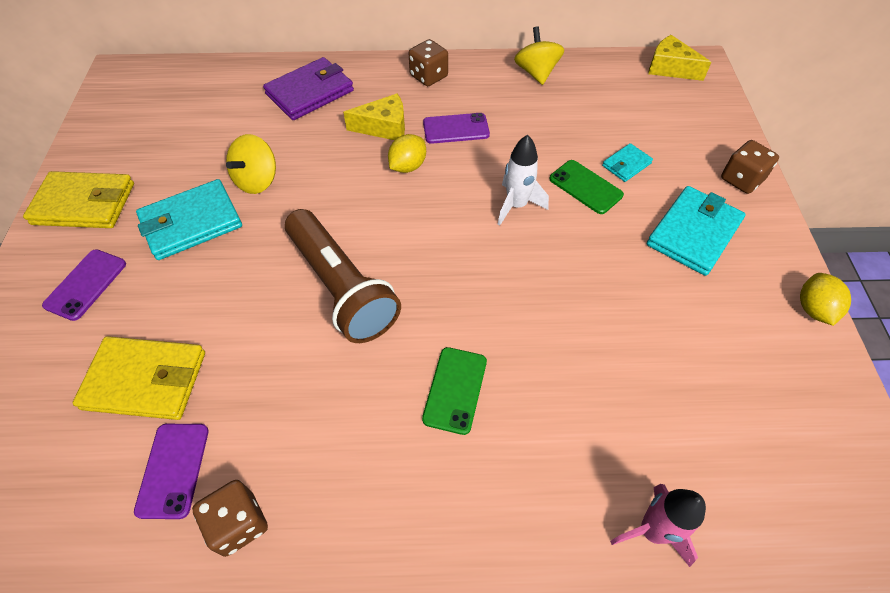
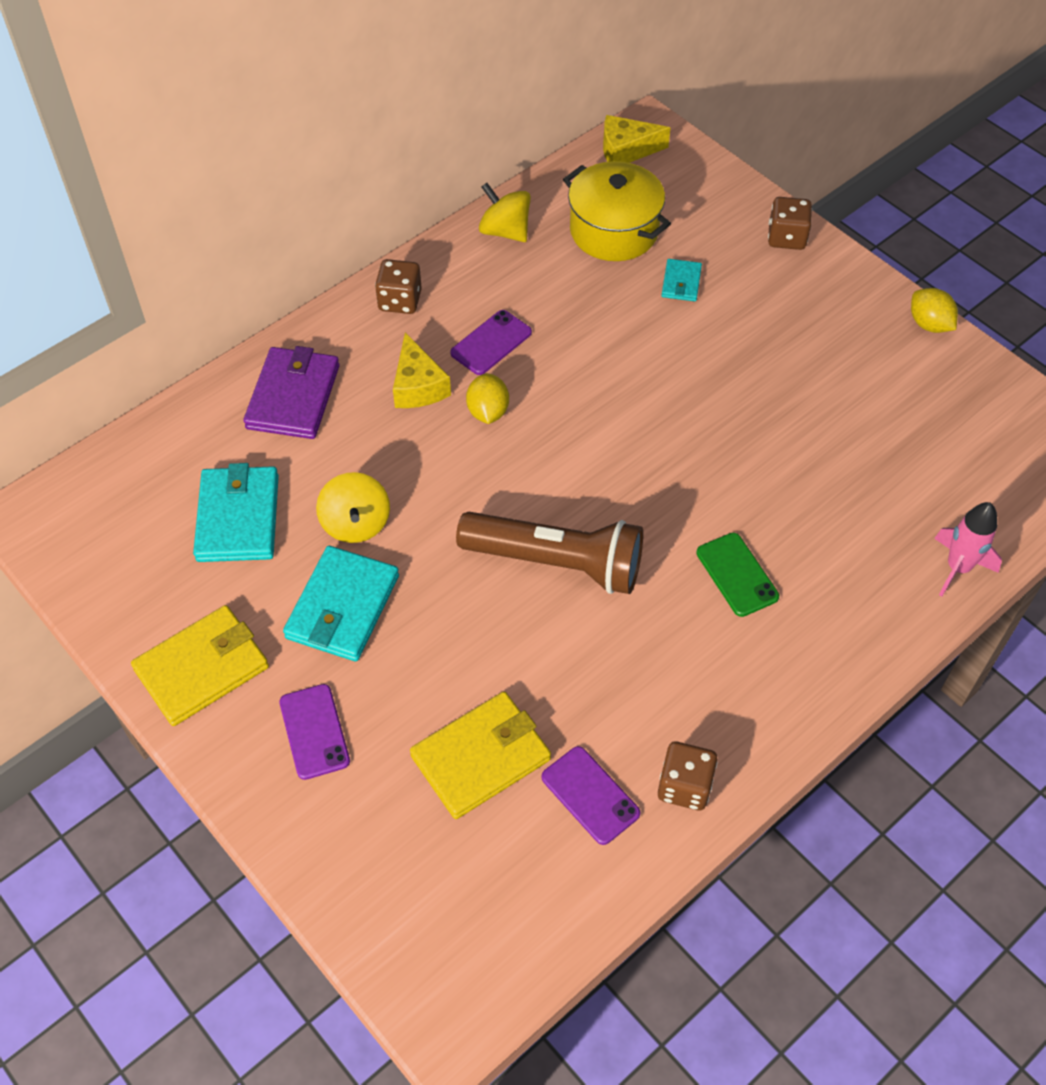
camera: 40 degrees left, 0 degrees up
yellow cheese [343,93,405,140] -> yellow cheese turned 120 degrees clockwise [393,333,451,408]
white rocket [498,135,549,226] -> none
green phone [550,160,624,214] -> none
turquoise wallet [647,186,746,276] -> turquoise wallet moved to [193,463,279,562]
none -> yellow pot [563,161,671,261]

